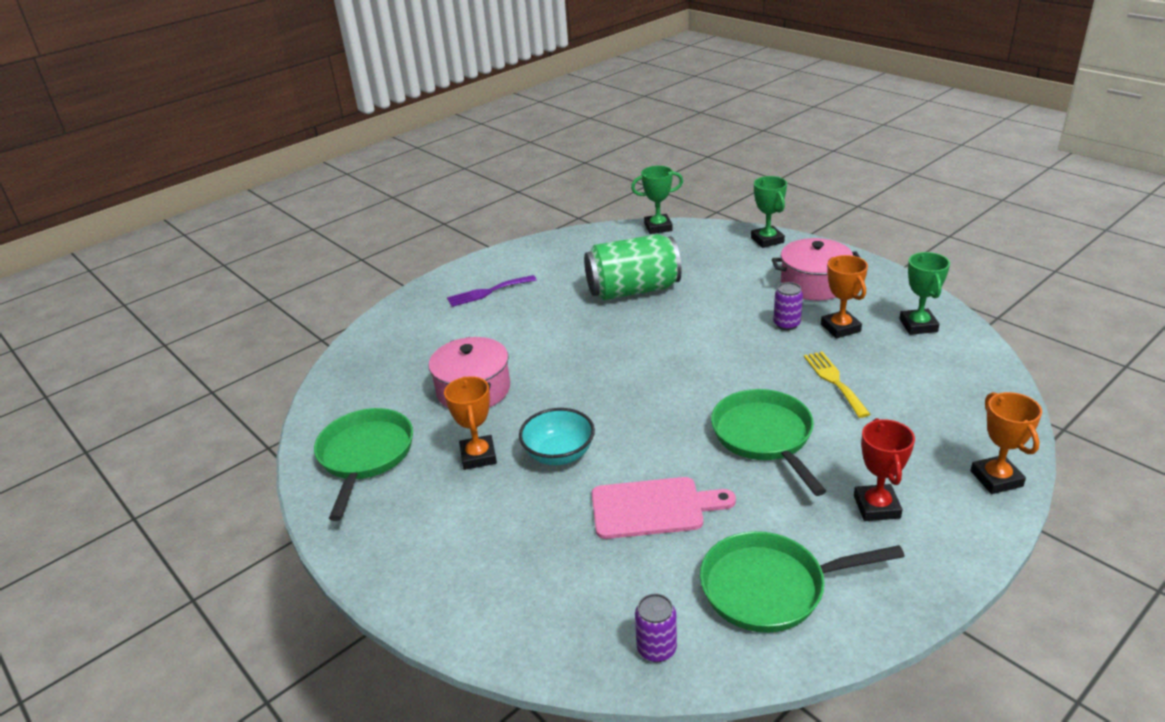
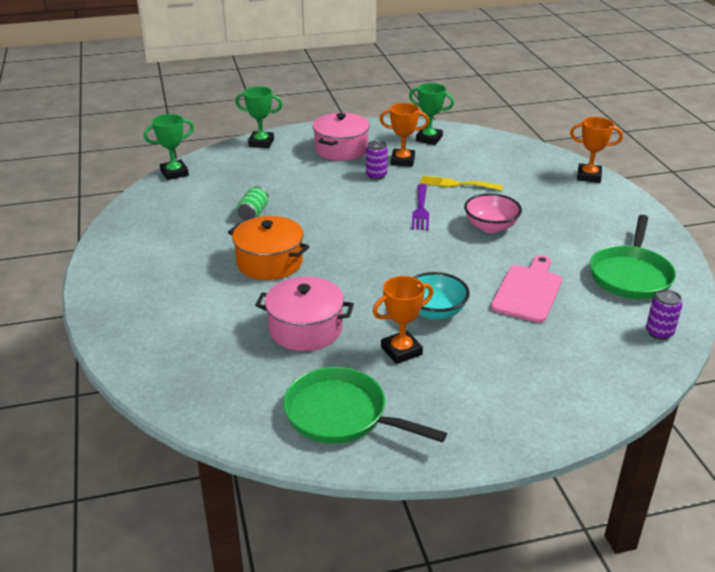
camera: 65 degrees left, 0 degrees up
orange trophy [444,376,497,470] -> orange trophy turned 45 degrees counterclockwise [373,276,433,364]
purple fork [447,275,537,307] -> purple fork moved to [412,184,429,230]
green can [584,234,682,300] -> green can [237,186,268,221], size x0.45
green trophy [631,166,683,234] -> green trophy turned 45 degrees clockwise [144,114,194,180]
green pan [711,389,826,496] -> pink bowl [464,193,522,233]
red trophy [854,418,915,521] -> none
none -> orange pot [228,216,310,280]

